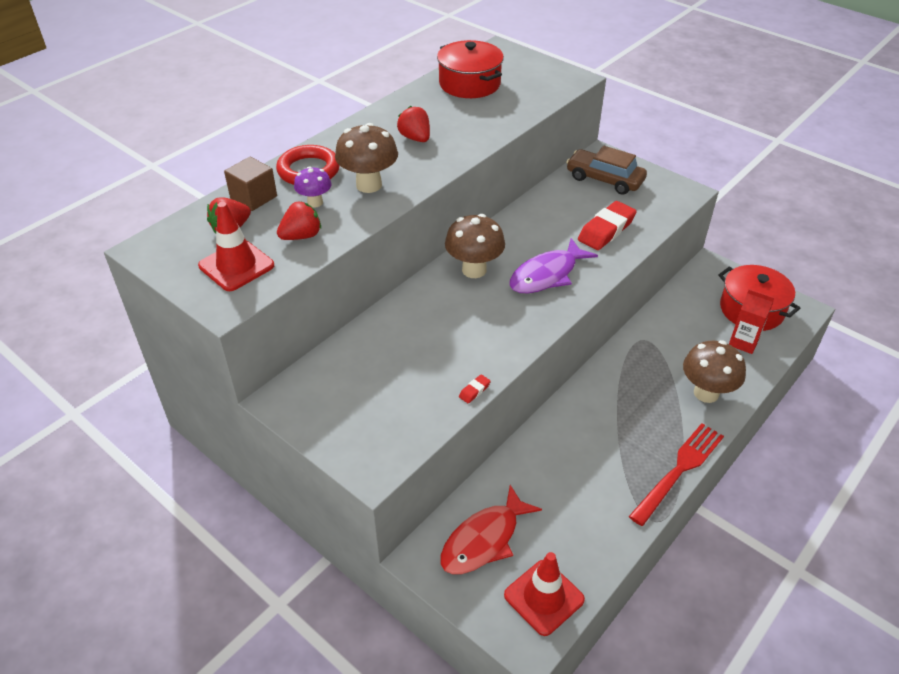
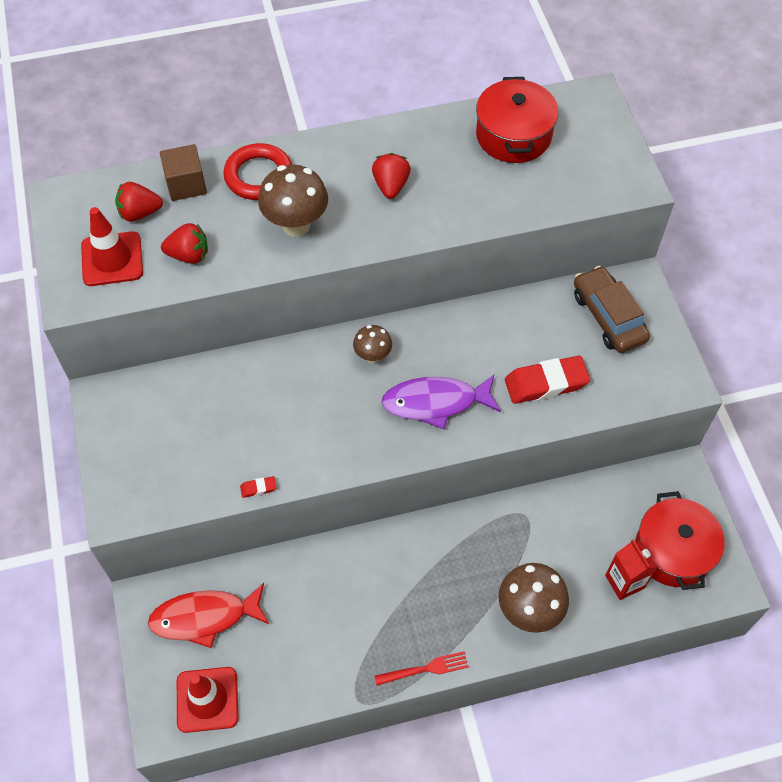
camera: 35 degrees right, 15 degrees up
purple mushroom [294,166,332,208] -> none
brown mushroom [445,214,505,278] -> brown mushroom [353,325,392,363], size x0.58
red fork [629,423,724,526] -> red fork [375,651,469,685], size x0.58

